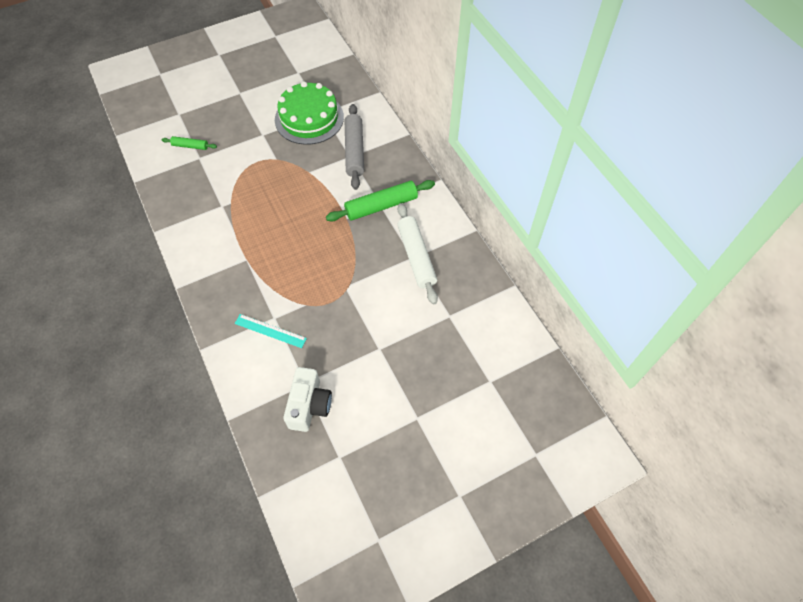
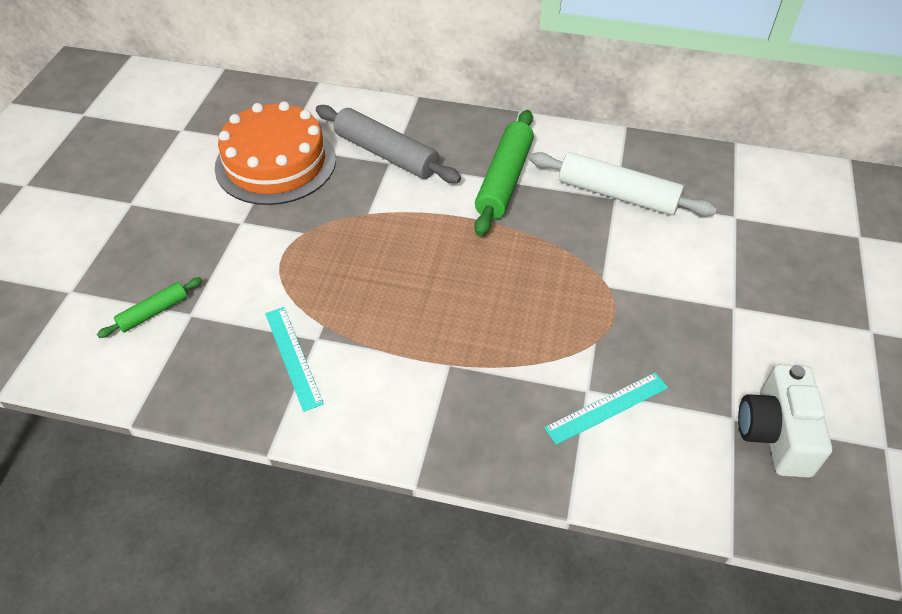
camera: 50 degrees left, 10 degrees down
green cake [275,81,344,145] -> orange cake [215,101,336,205]
white camera [283,367,332,432] -> white camera turned 135 degrees counterclockwise [738,364,832,478]
none -> turquoise ruler [265,307,324,412]

